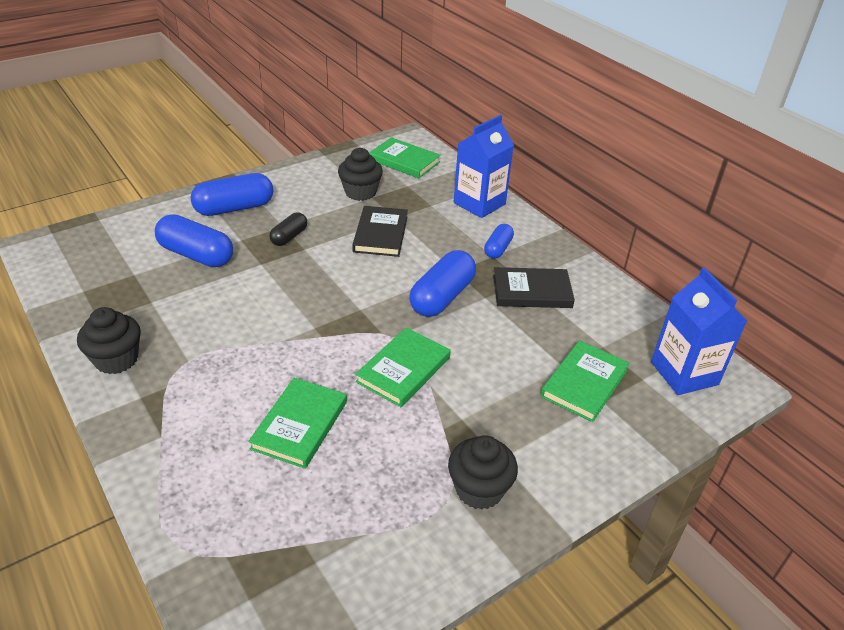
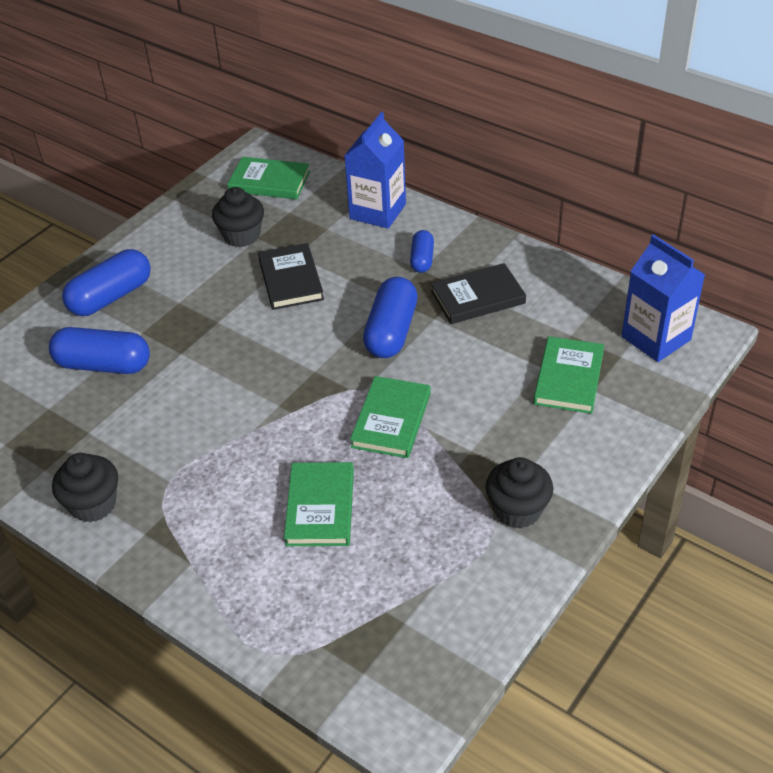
camera: 15 degrees left, 5 degrees up
black capsule [269,212,307,246] -> none

